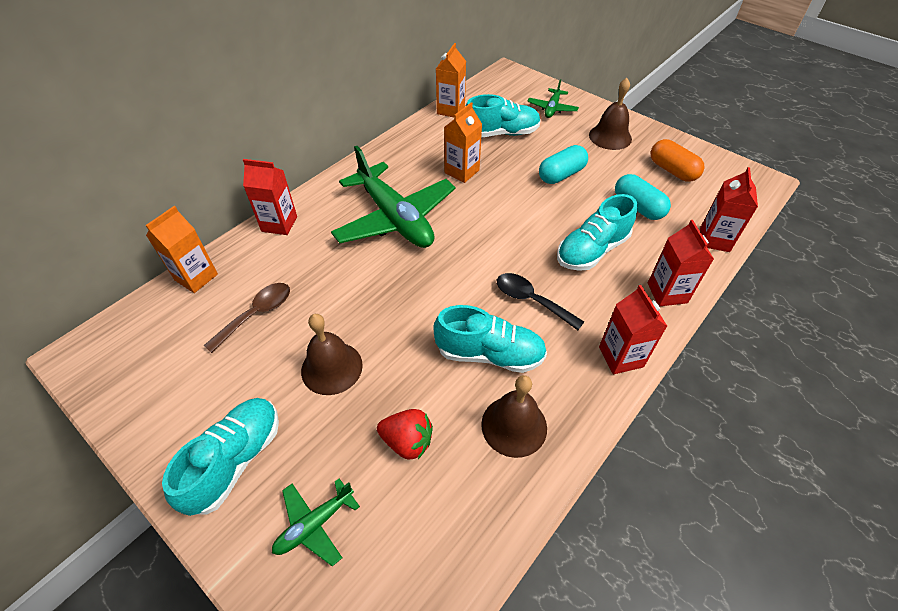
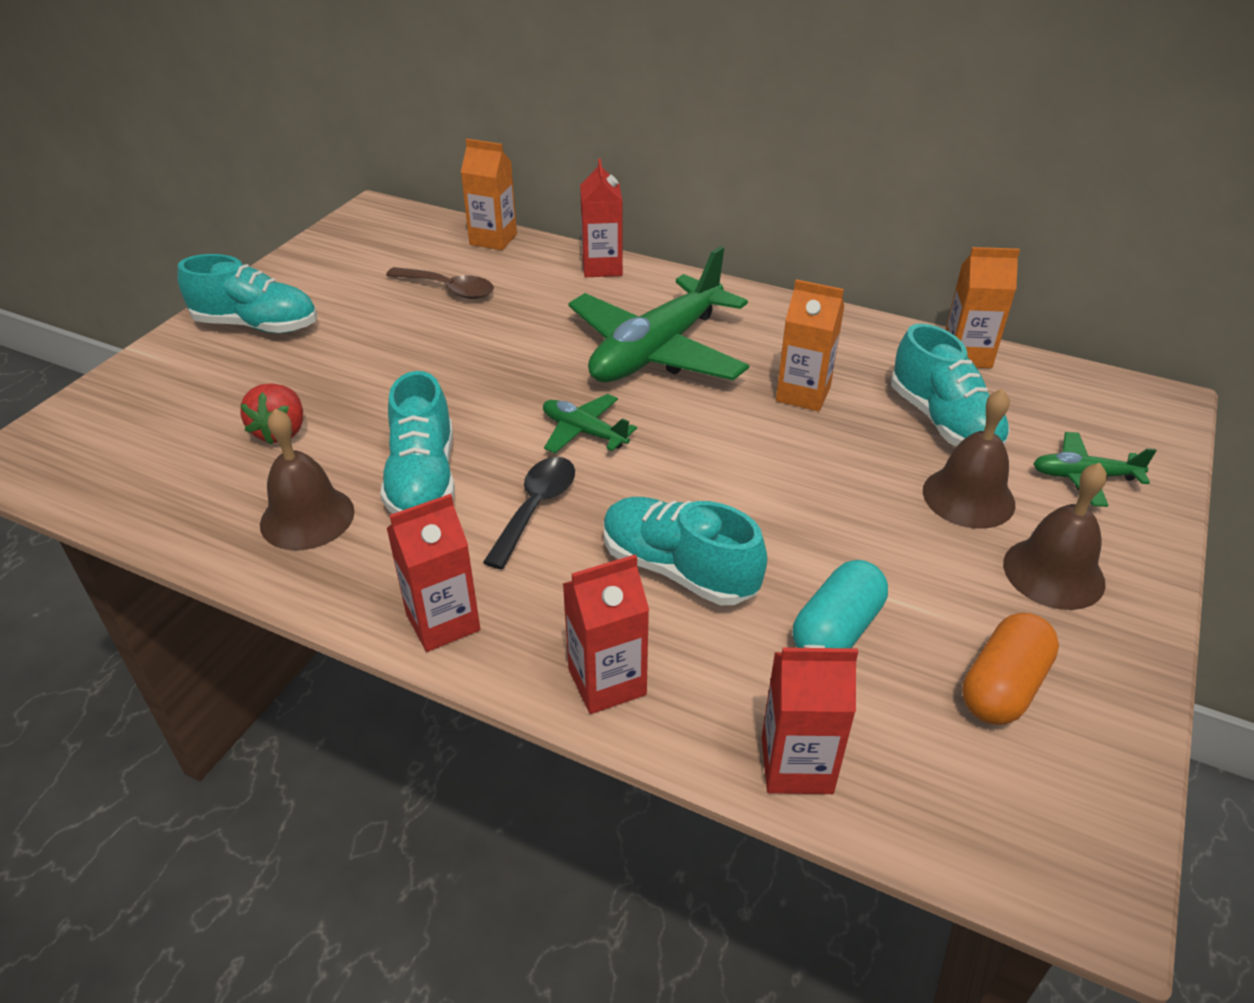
camera: 75 degrees right, 10 degrees down
green plane [272,478,360,566] -> green plane moved to [543,394,637,453]
brown bell [301,314,363,395] -> brown bell moved to [923,389,1015,529]
turquoise capsule [539,145,588,184] -> none

